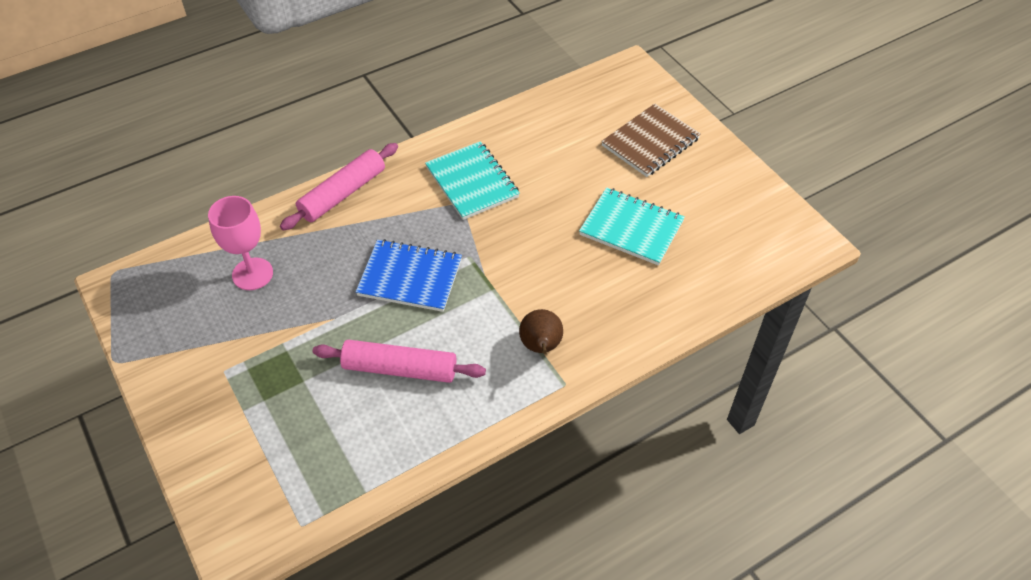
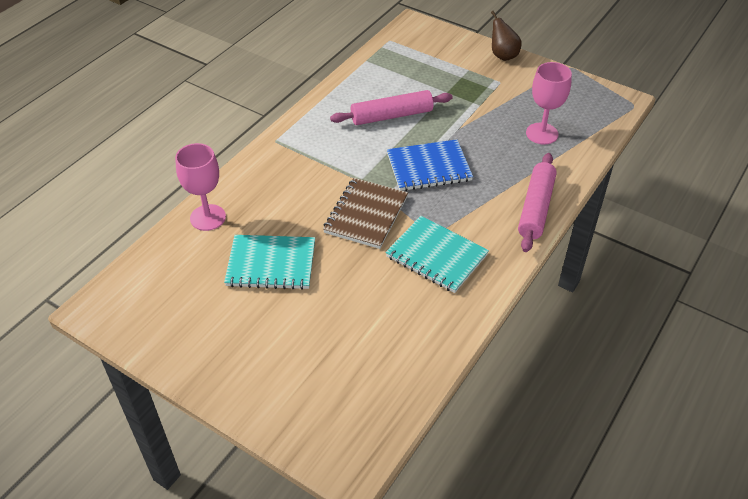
camera: 155 degrees right, 5 degrees down
brown pear [519,309,563,354] -> brown pear moved to [491,11,522,61]
brown notebook [601,104,701,177] -> brown notebook moved to [323,178,408,249]
none -> pink goblet [175,143,226,231]

